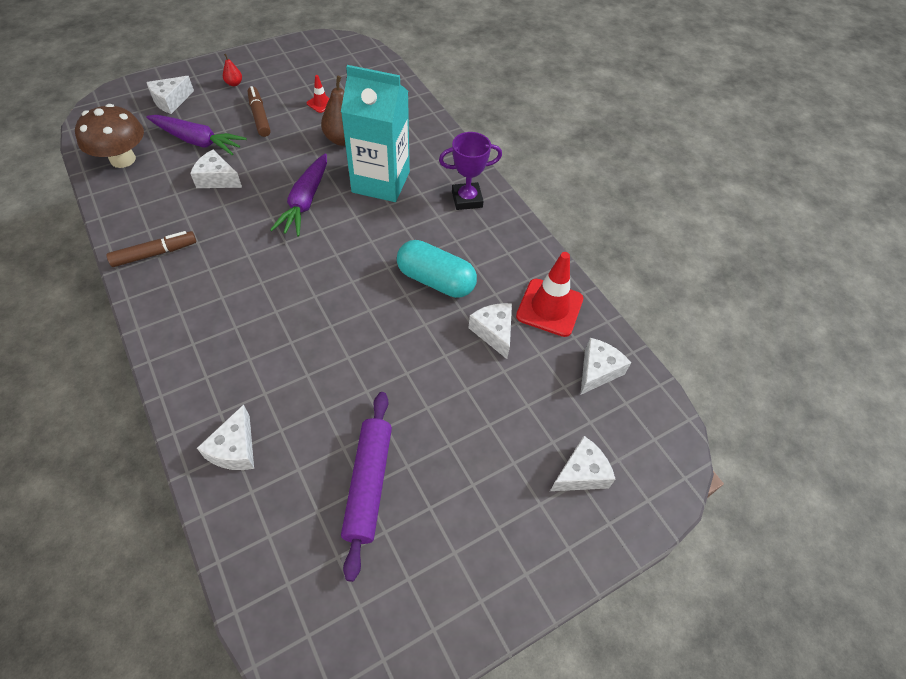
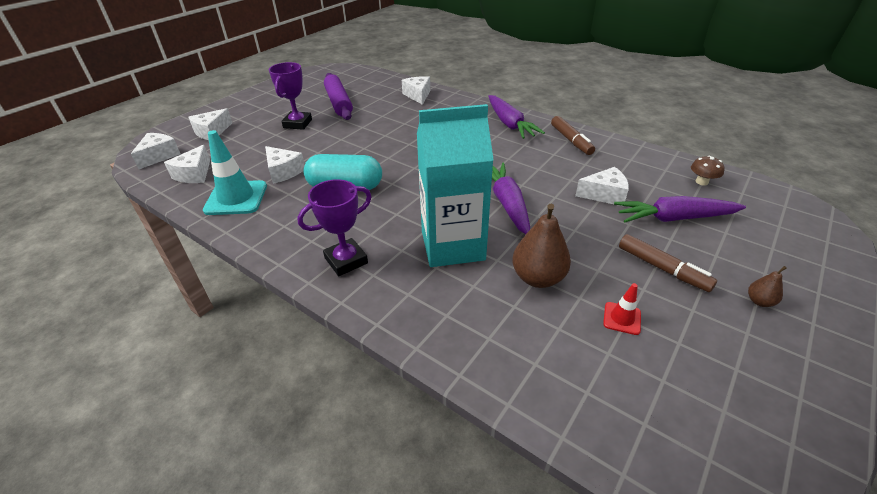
camera: 160 degrees right, 15 degrees down
brown mushroom [75,104,144,168] -> brown mushroom [691,156,725,186], size x0.48
brown marker [106,231,196,267] -> brown marker turned 60 degrees counterclockwise [551,116,595,155]
white cheese [146,76,194,114] -> white cheese moved to [131,133,180,169]
red pear [223,54,242,86] -> brown pear [748,266,787,307]
red traffic cone [516,252,583,337] -> turquoise traffic cone [203,130,267,215]
none -> purple trophy [269,62,312,130]
none -> purple carrot [488,95,545,139]

